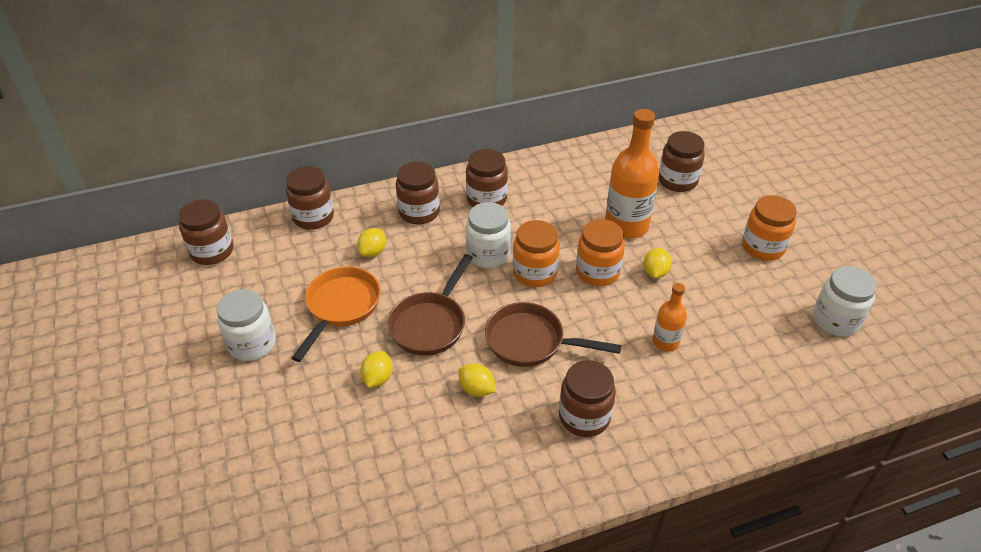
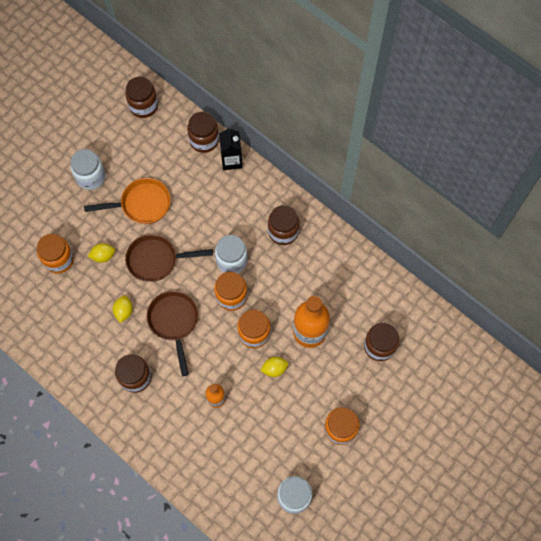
camera: 60 degrees right, 25 degrees up
yellow lemon [357,228,386,257] -> none
brown jar [396,161,440,225] -> none
none -> orange jar [37,234,74,274]
none -> black carton [219,127,242,170]

